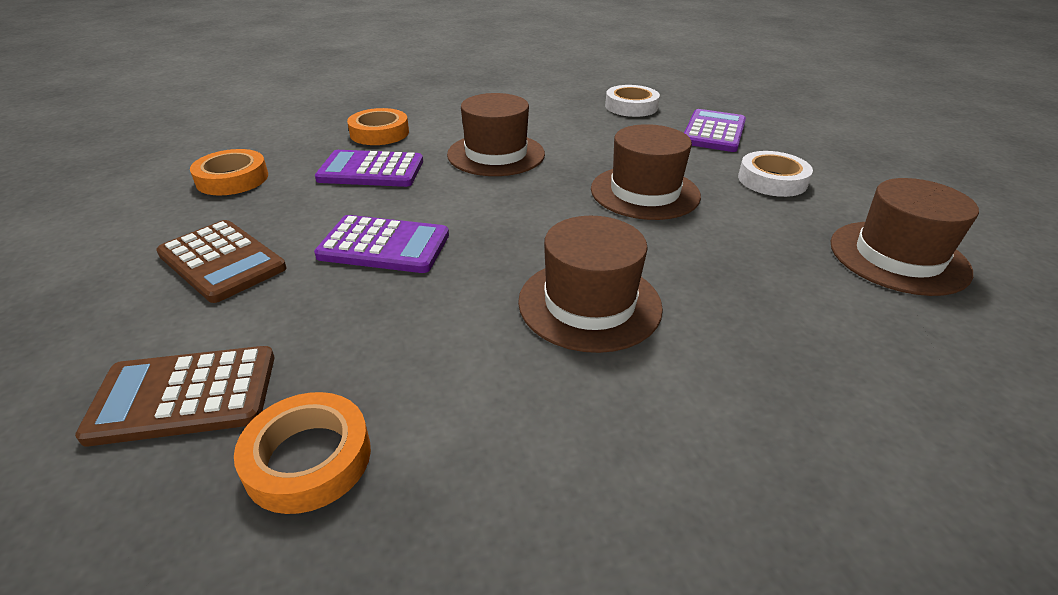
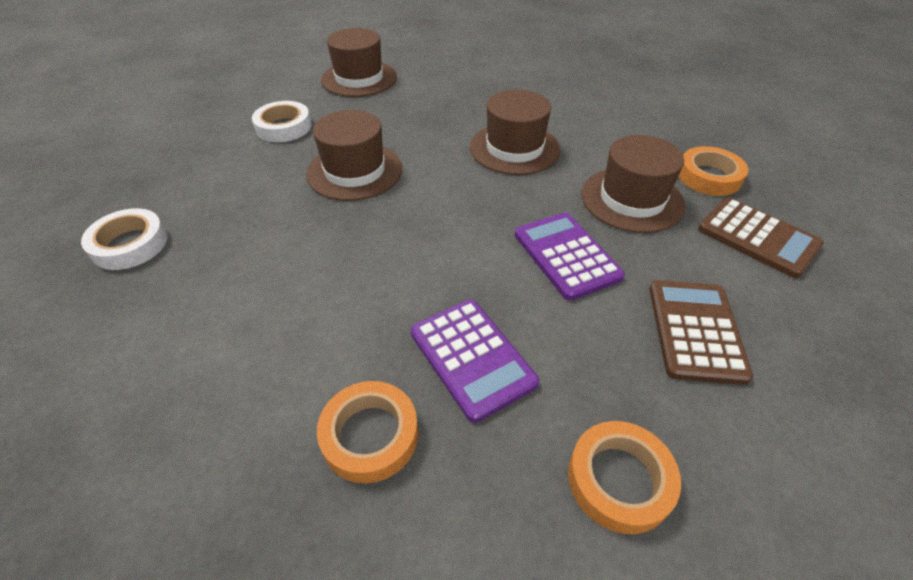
camera: 125 degrees left, 10 degrees up
brown hat [447,93,545,176] -> brown hat moved to [581,135,686,233]
purple calculator [684,109,746,152] -> none

